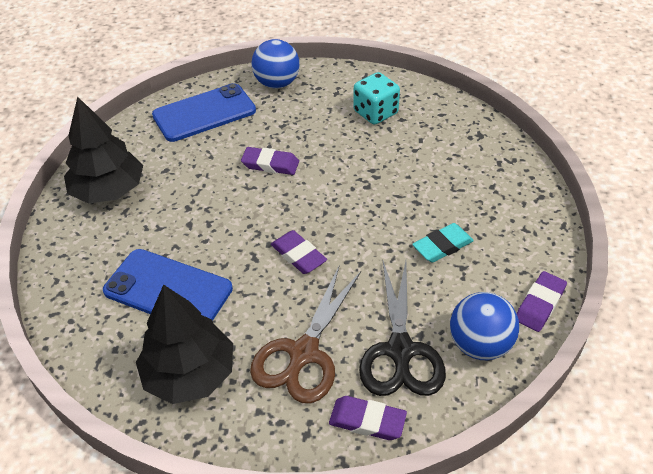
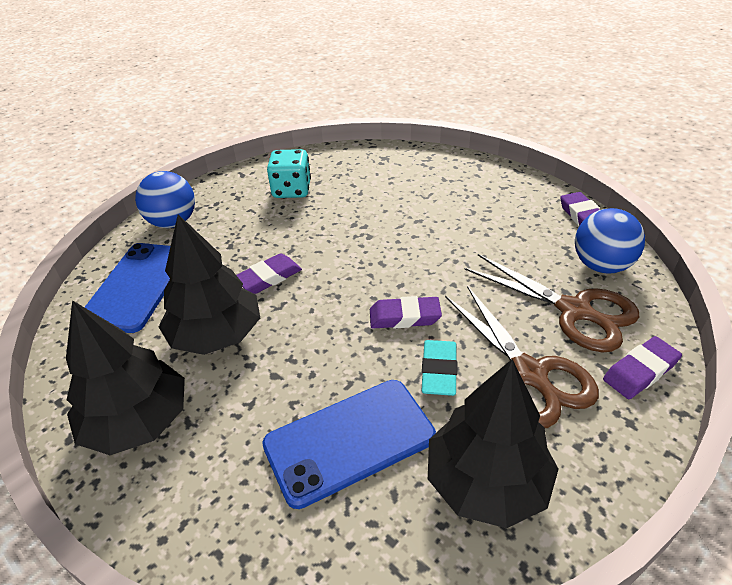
camera: 50 degrees left, 5 degrees down
black scissors [359,261,446,396] -> brown scissors [465,254,639,352]
turquoise eraser [412,223,474,263] -> turquoise eraser moved to [421,340,457,396]
none -> black tree [159,214,260,355]

